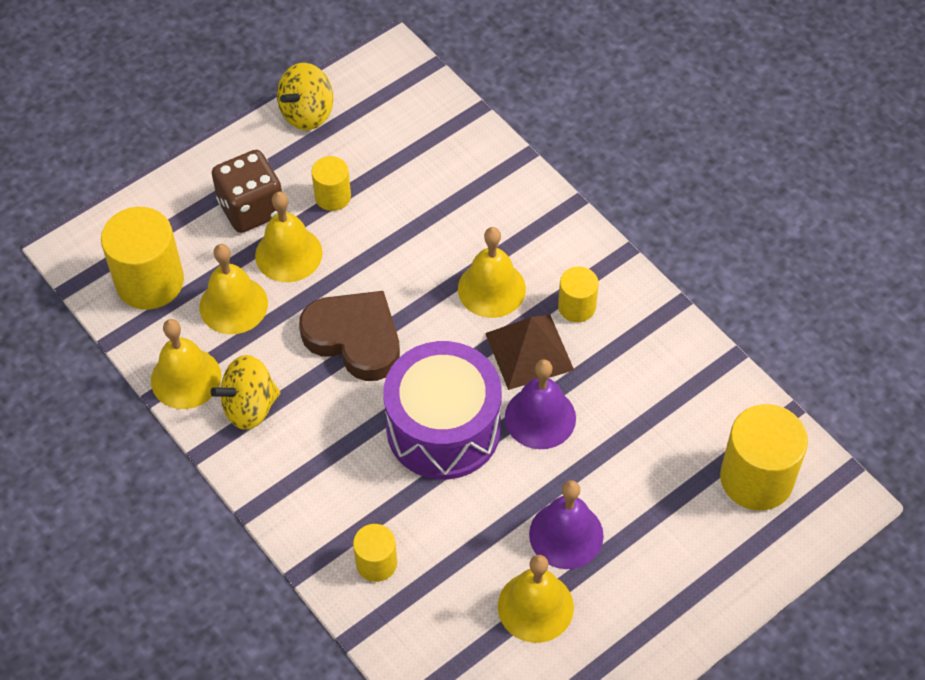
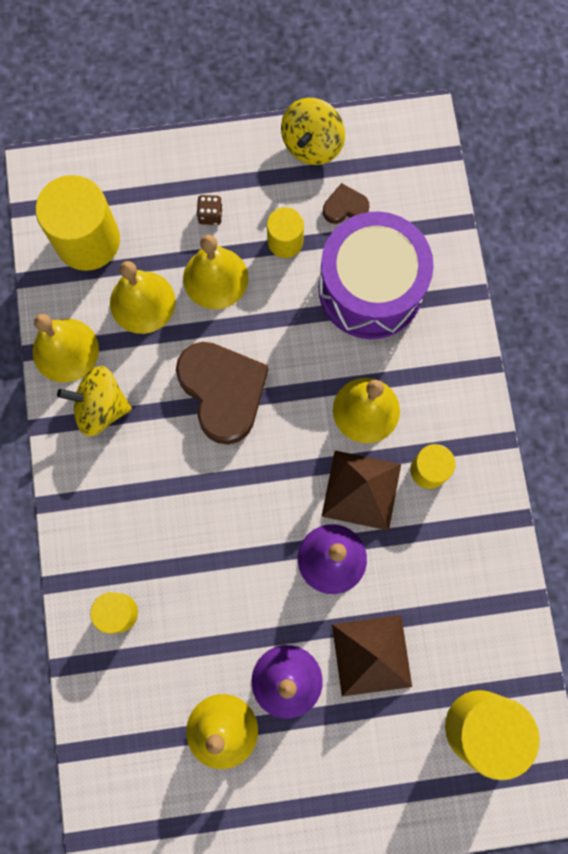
camera: 30 degrees right, 20 degrees up
brown dice [212,150,282,233] -> brown dice [197,195,223,225], size x0.43
yellow spinning top [277,63,334,130] -> yellow spinning top turned 45 degrees counterclockwise [281,98,345,165]
purple drum [383,341,502,480] -> purple drum moved to [319,212,434,339]
none -> brown heart [323,183,369,224]
none -> brown pyramid [332,615,412,697]

